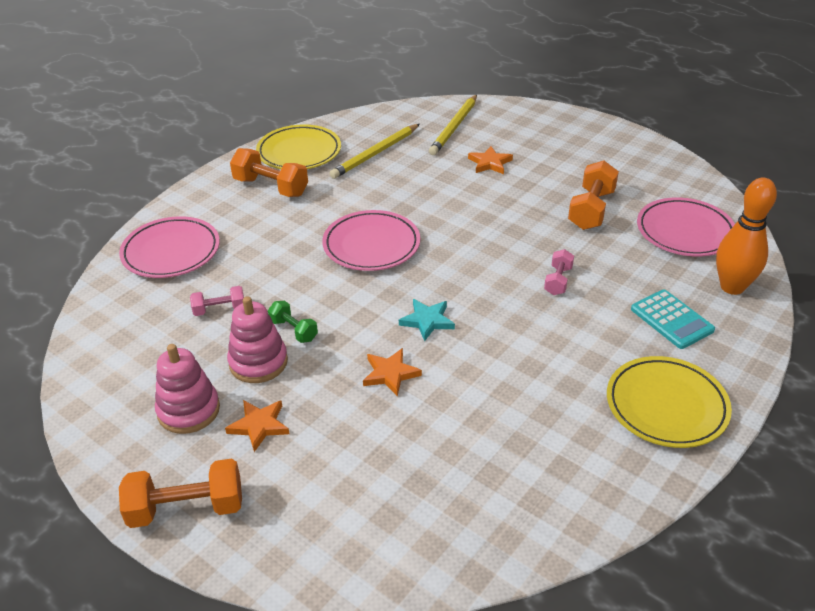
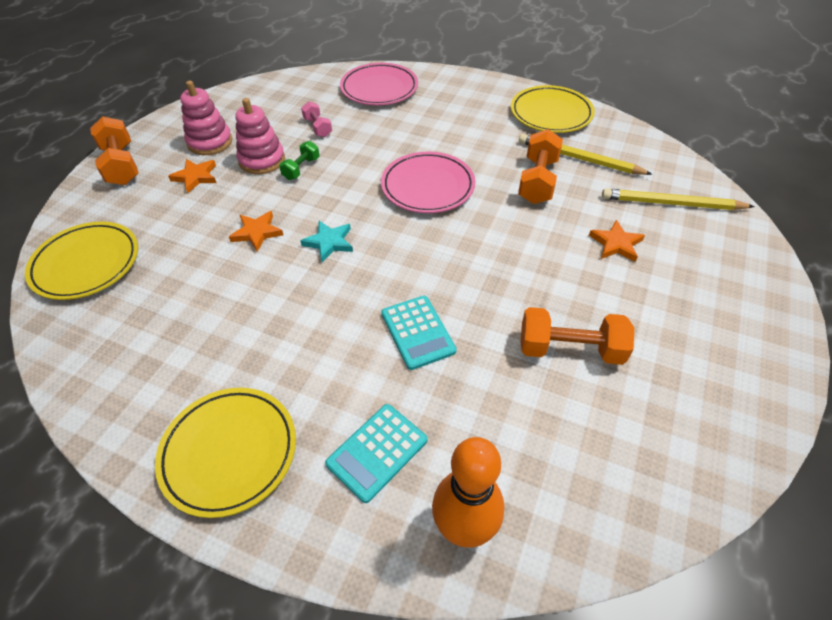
camera: 75 degrees right, 10 degrees up
orange dumbbell [230,148,308,197] -> orange dumbbell moved to [518,129,563,204]
pink dumbbell [544,249,574,295] -> turquoise calculator [381,296,456,370]
pink plate [637,198,735,256] -> none
none -> yellow plate [25,222,138,300]

